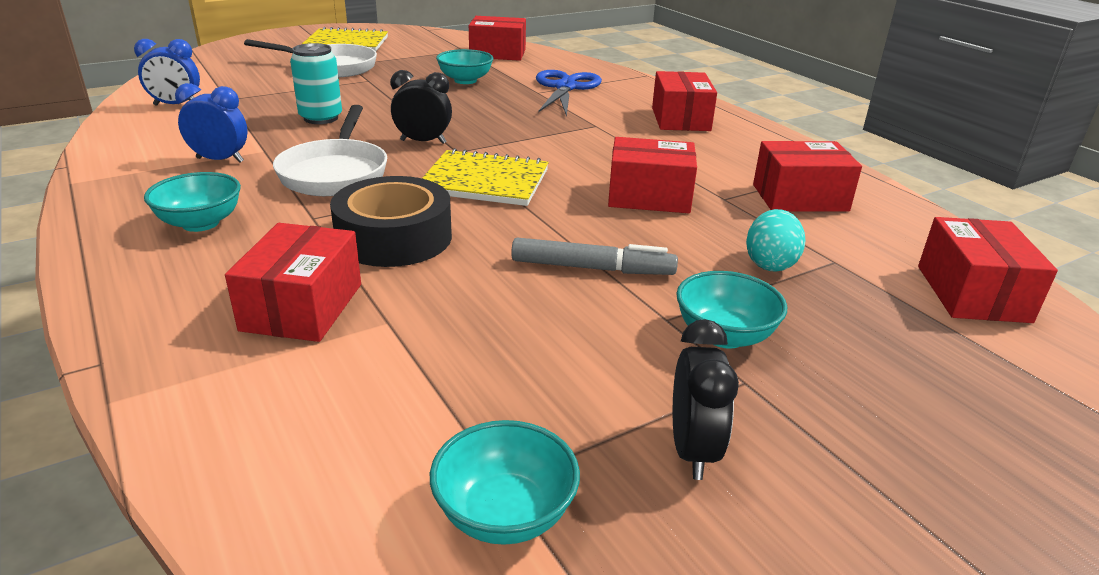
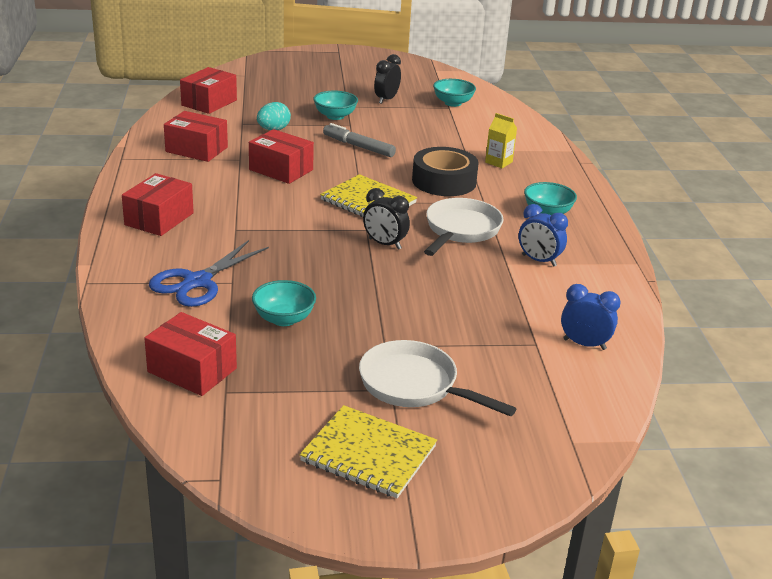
camera: 155 degrees left, 0 degrees up
red box [225,223,361,342] -> yellow carton [485,113,517,168]
turquoise can [290,43,342,124] -> none

